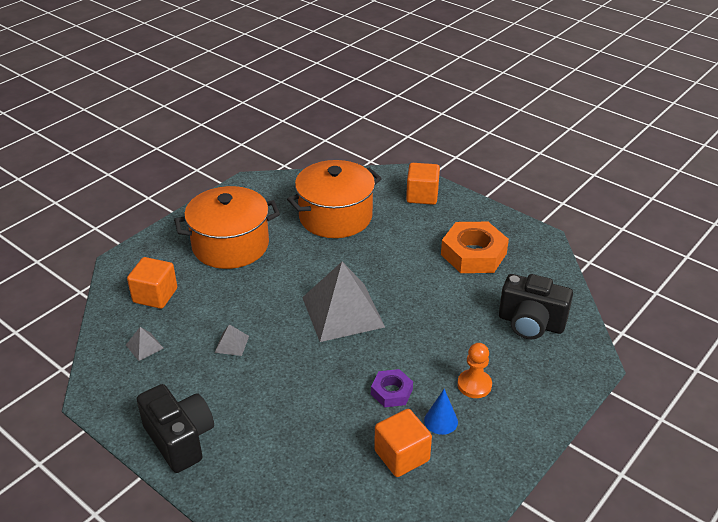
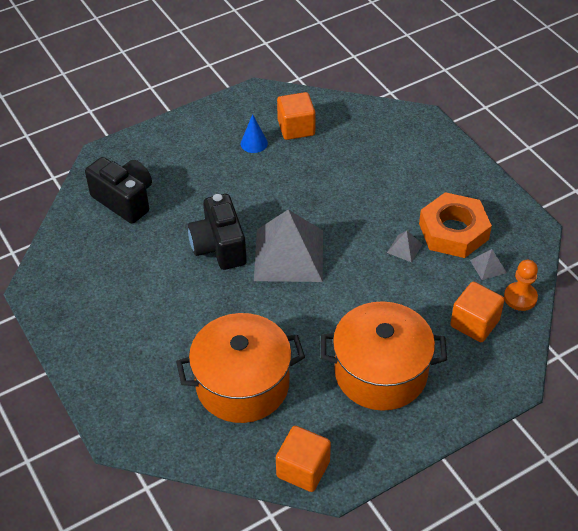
camera: 160 degrees left, 10 degrees up
black camera [137,384,214,473] -> black camera moved to [188,194,247,270]
purple nut [371,369,413,408] -> none
orange cube [406,163,440,205] -> orange cube moved to [276,426,331,492]
orange nut [441,222,509,273] -> orange nut moved to [419,192,492,258]
orange pawn [457,343,492,398] -> orange pawn moved to [504,260,538,311]

